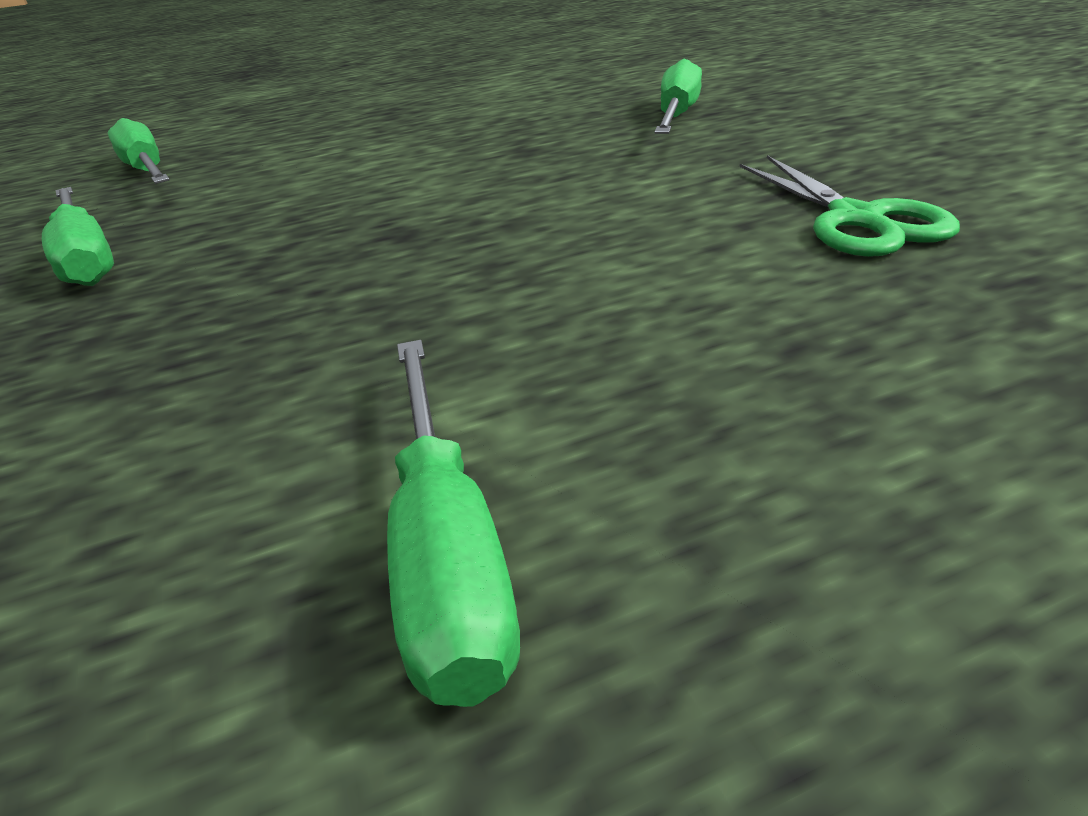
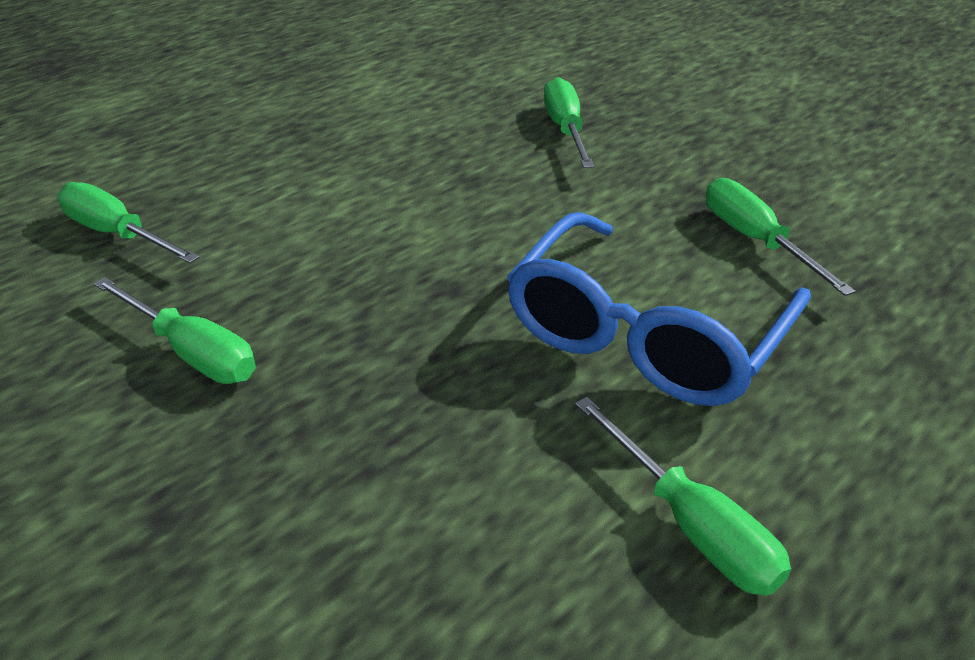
camera: 25 degrees left, 5 degrees up
green scissors [740,155,960,257] -> green screwdriver [706,178,855,296]
none -> blue glasses [507,212,811,406]

